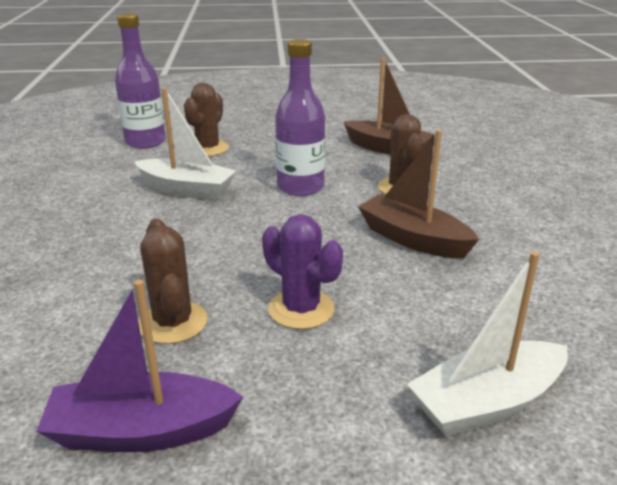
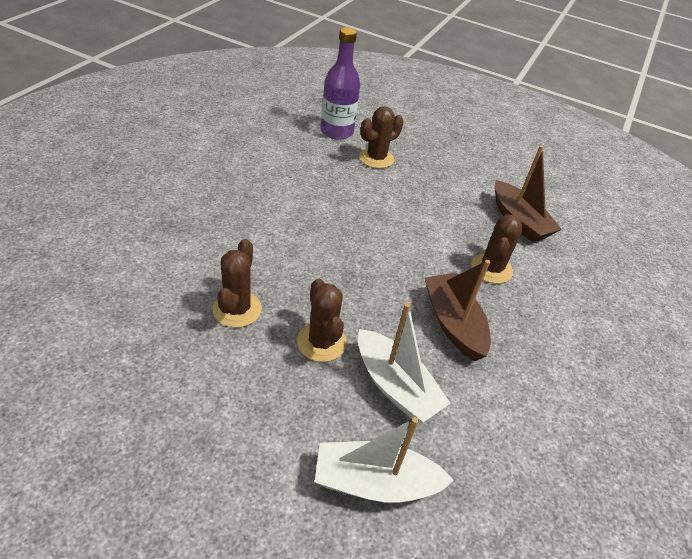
camera: 25 degrees right, 15 degrees up
purple boat [36,279,243,452] -> none
white boat [134,88,236,201] -> white boat moved to [358,303,451,422]
purple cactus [262,214,343,329] -> brown cactus [297,279,347,362]
purple bottle [275,39,325,196] -> none

